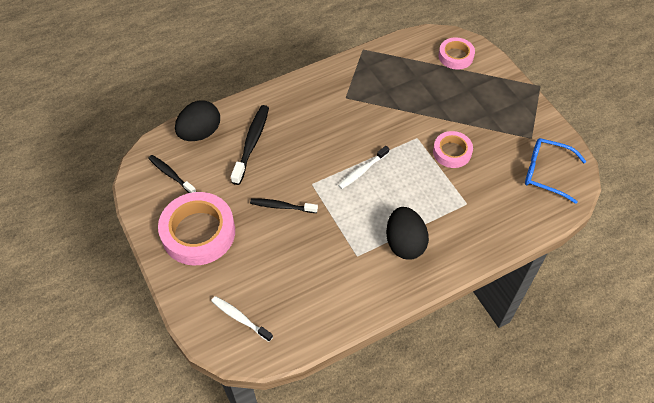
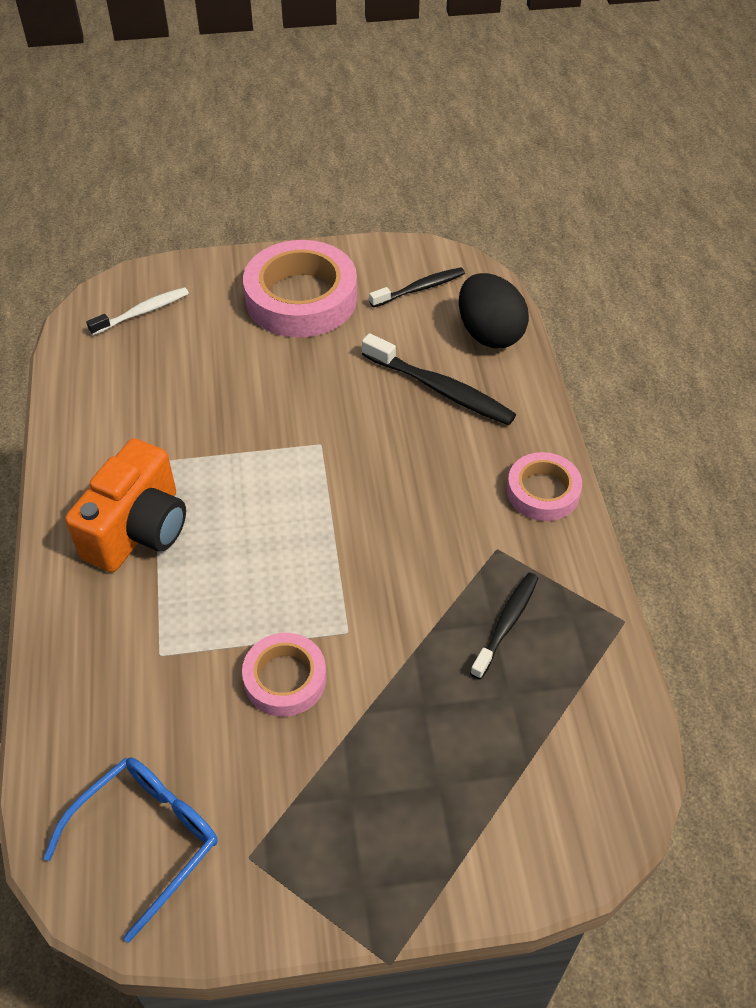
camera: 110 degrees right, 5 degrees down
black toothbrush [250,198,318,213] -> black toothbrush moved to [470,573,538,679]
white toothbrush [338,146,389,189] -> none
black egg [386,207,429,260] -> orange camera [65,438,186,572]
pink tape [438,37,475,70] -> pink tape moved to [507,452,582,521]

